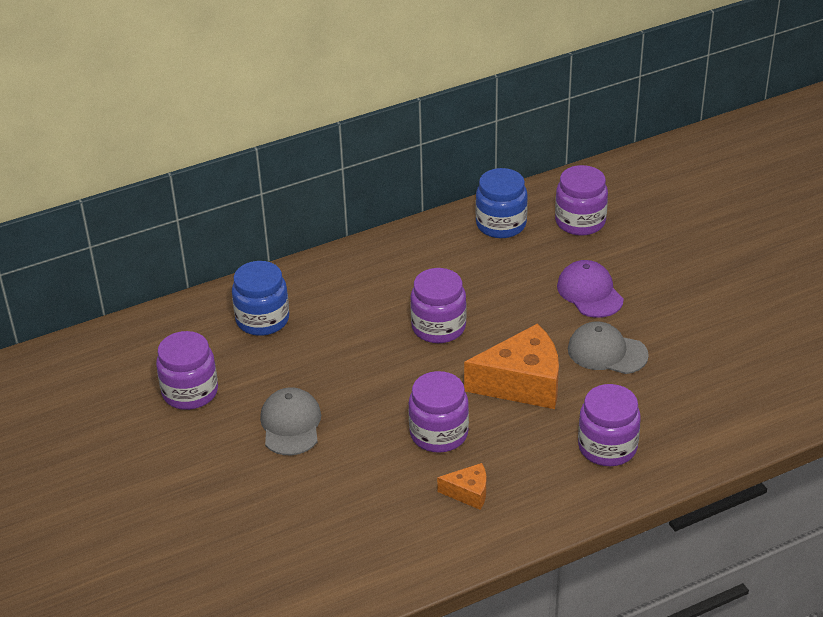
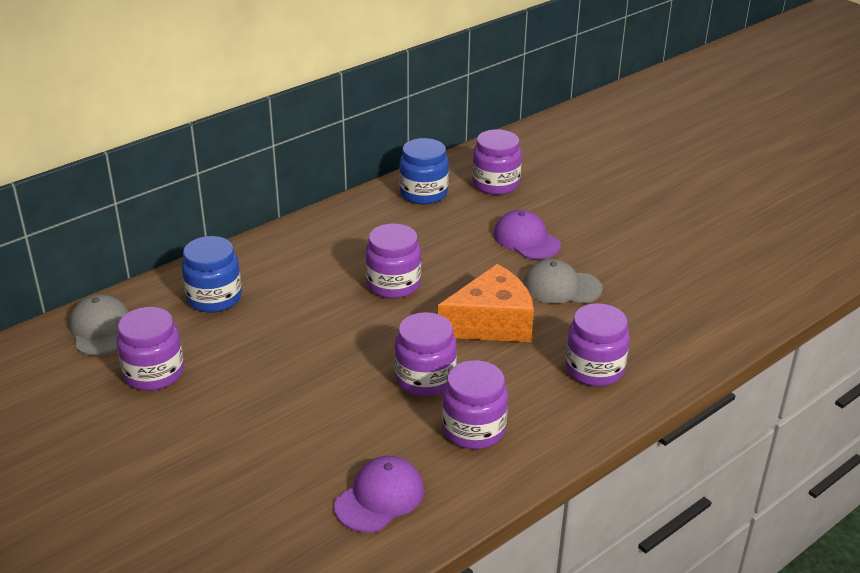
camera: 15 degrees left, 5 degrees down
grey cap [260,387,321,455] -> grey cap moved to [69,294,128,356]
orange cheese [437,463,486,510] -> purple jar [442,360,508,449]
none -> purple cap [334,456,424,533]

